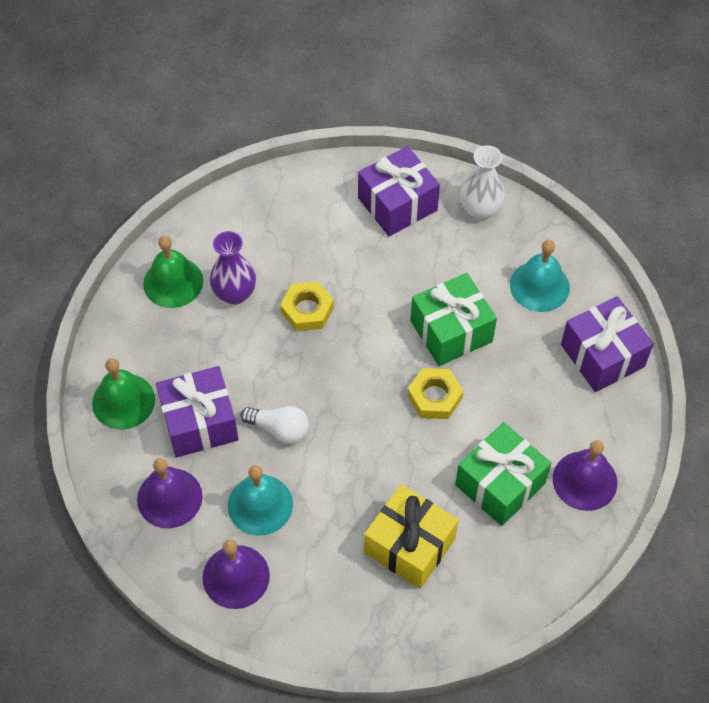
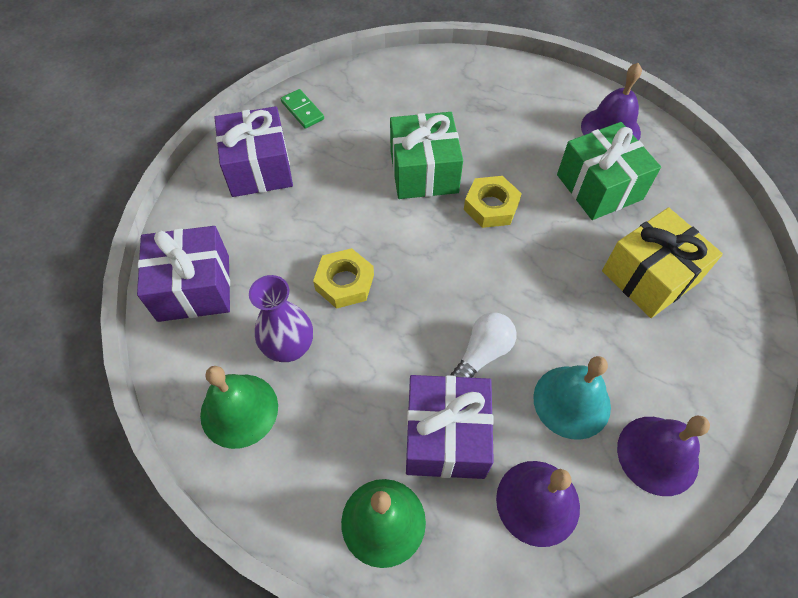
camera: 70 degrees left, 0 degrees up
white vase [460,145,505,220] -> green domino [281,89,324,128]
turquoise bell [510,240,570,312] -> none
purple gift [561,296,653,392] -> purple gift moved to [137,226,230,322]

